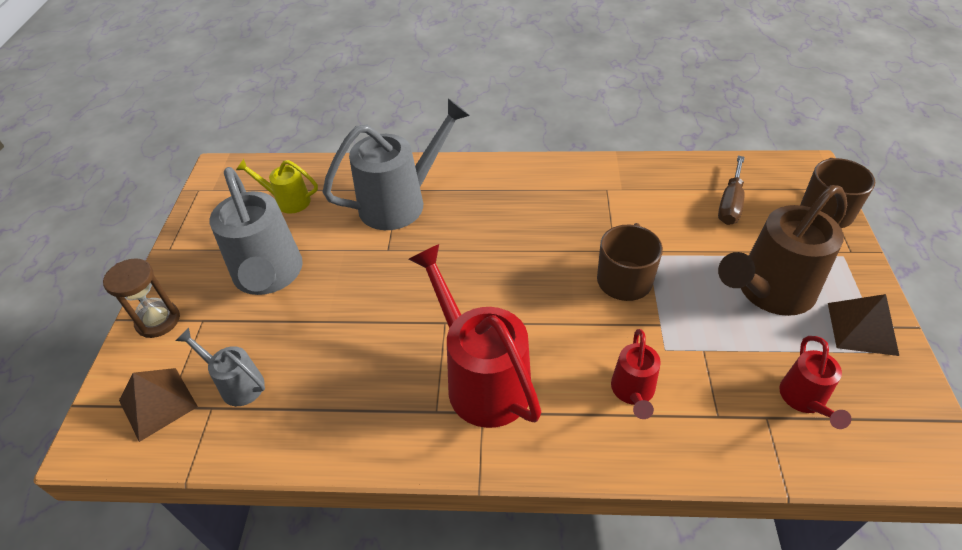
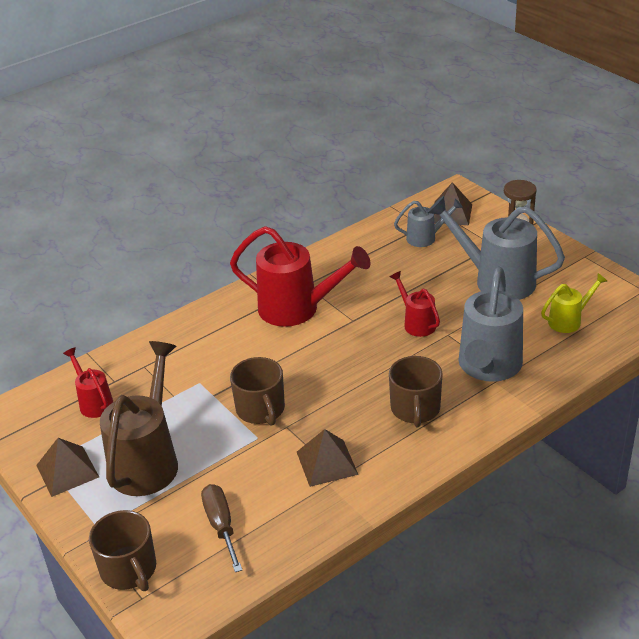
camera: 140 degrees right, 10 degrees down
red watering can [611,329,661,419] -> red watering can moved to [390,271,440,337]
none -> brown pyramid [297,429,358,487]
none -> brown mug [389,356,443,427]

